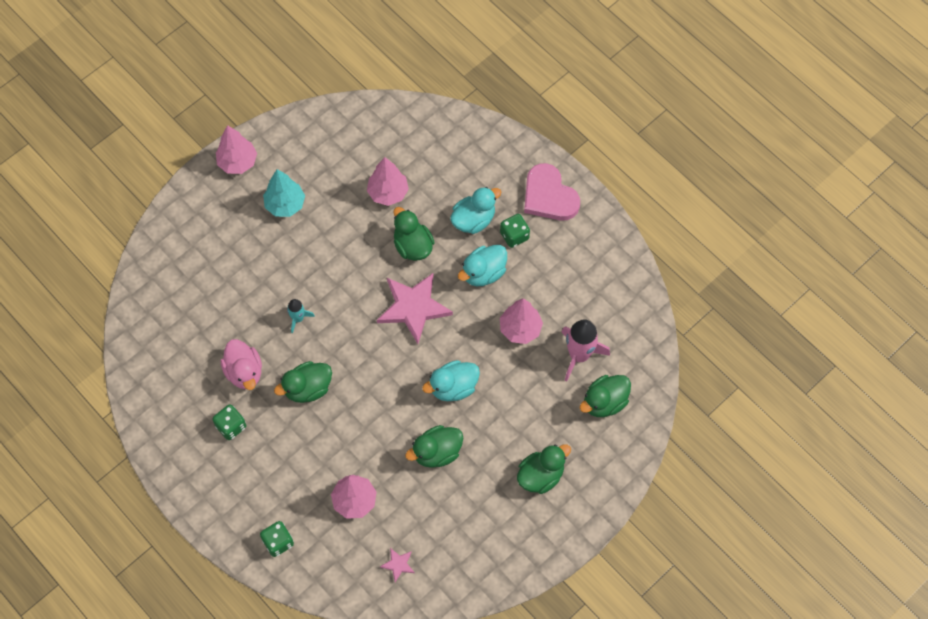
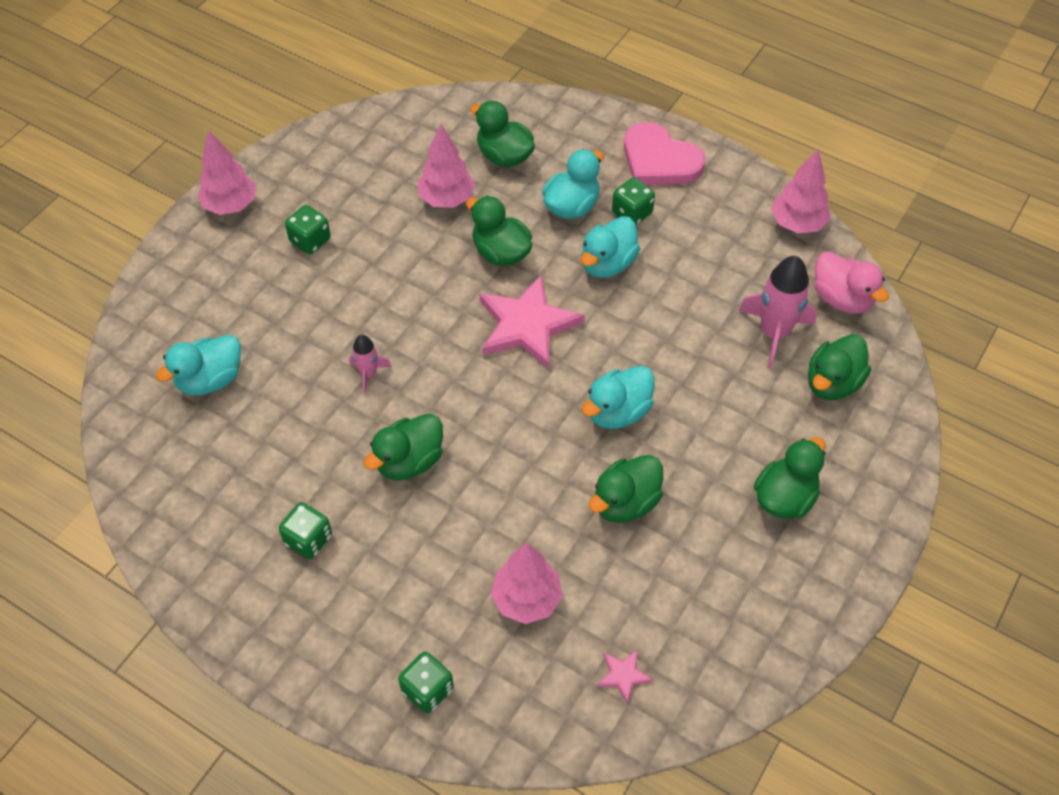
camera: 15 degrees left, 10 degrees down
pink duck [221,339,262,390] -> pink duck moved to [814,251,889,314]
turquoise tree [263,169,305,217] -> green dice [285,205,331,254]
turquoise rocket [287,299,315,333] -> pink rocket [349,335,392,395]
pink tree [500,298,543,344] -> pink tree moved to [771,149,830,234]
none -> turquoise duck [156,335,241,395]
none -> green duck [470,101,535,167]

